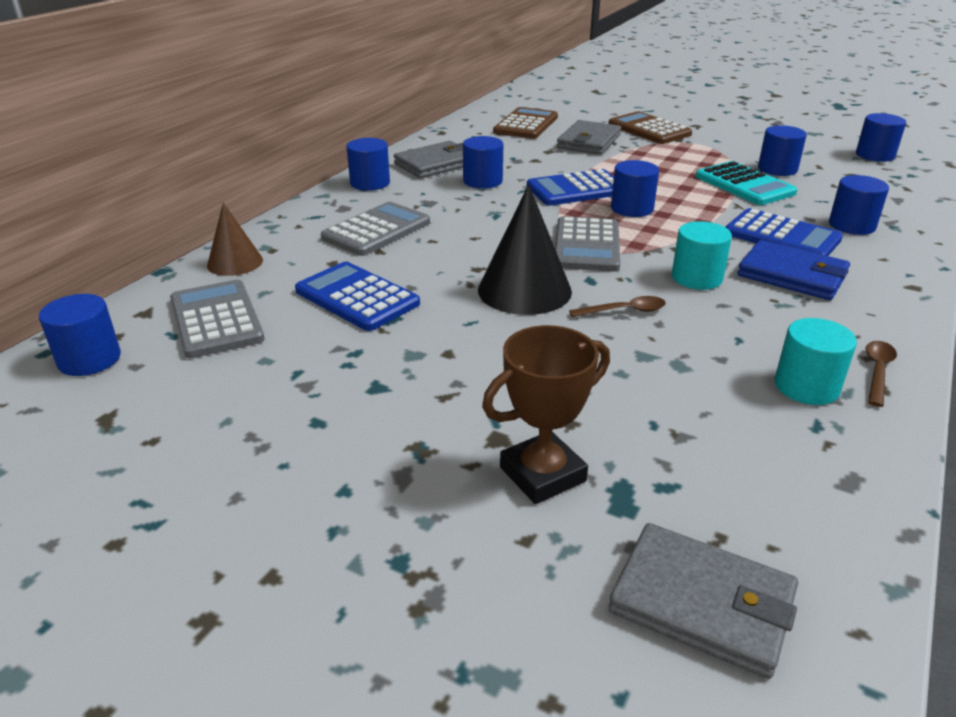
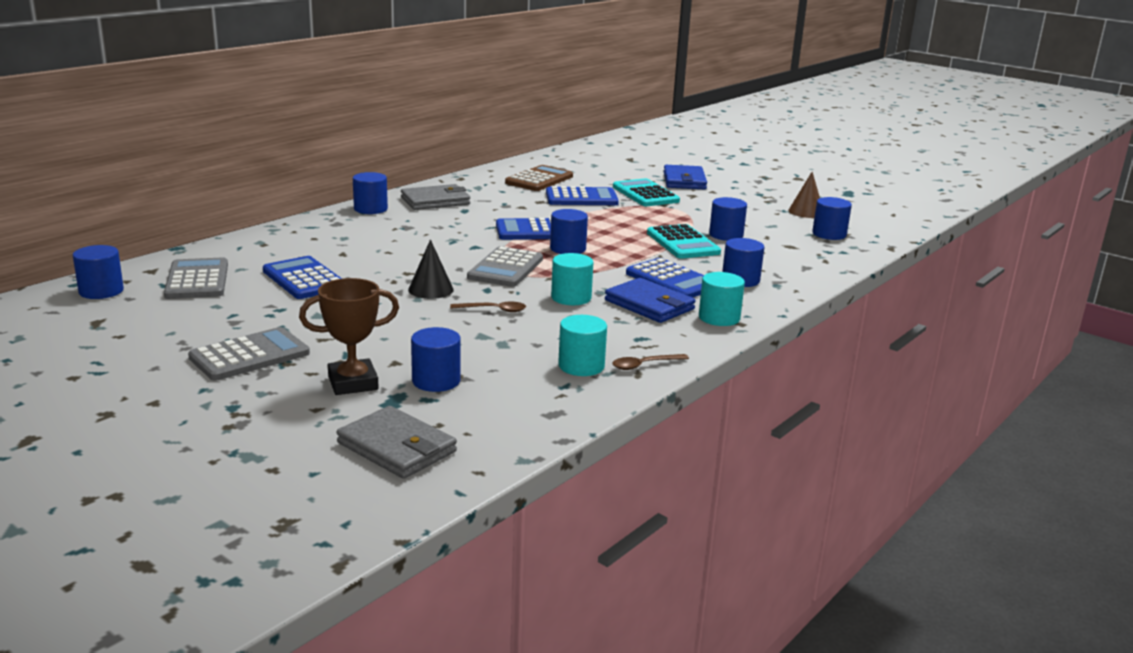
camera: 10 degrees right, 10 degrees down
brown cone [207,202,263,276] -> brown cone moved to [788,172,820,218]
grey calculator [321,202,430,256] -> grey calculator moved to [188,327,310,381]
blue cylinder [463,136,503,189] -> blue cylinder moved to [411,327,461,392]
black cone [478,185,572,315] -> black cone [408,239,454,299], size x0.62
grey wallet [557,120,621,155] -> blue calculator [546,186,619,205]
brown calculator [608,111,692,144] -> turquoise calculator [613,179,680,206]
brown spoon [865,341,897,407] -> brown spoon turned 150 degrees counterclockwise [612,354,689,370]
none -> blue wallet [664,165,707,189]
none -> turquoise cylinder [699,272,745,326]

